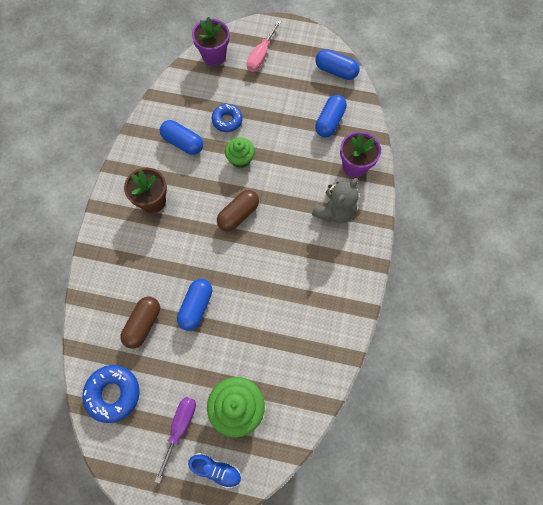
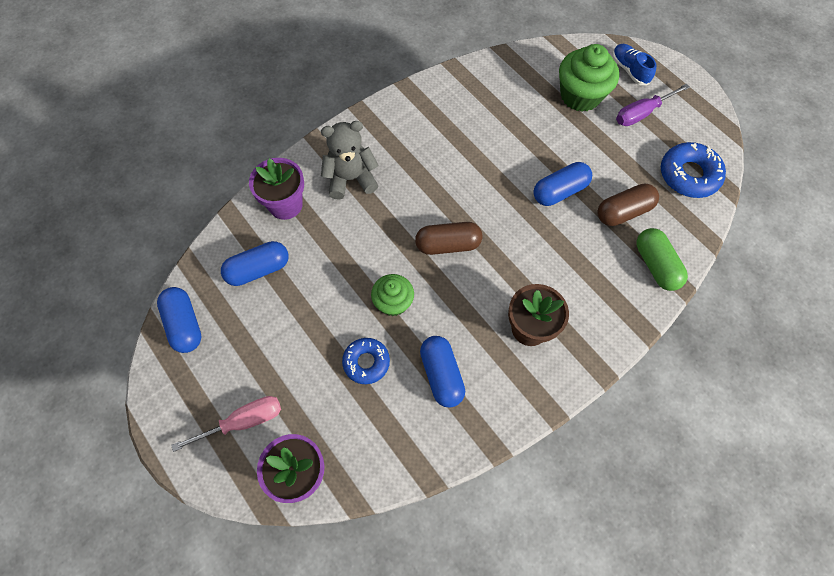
camera: 140 degrees left, 5 degrees down
none -> green capsule [636,228,688,291]

